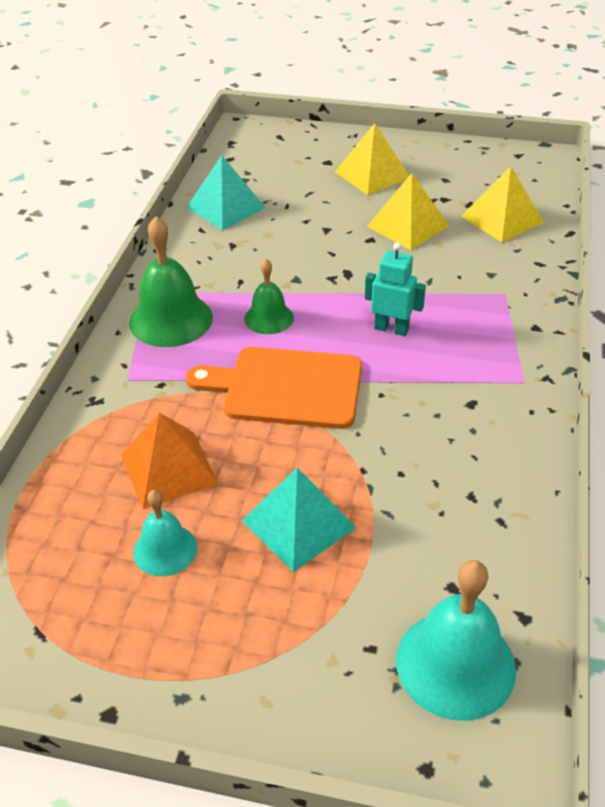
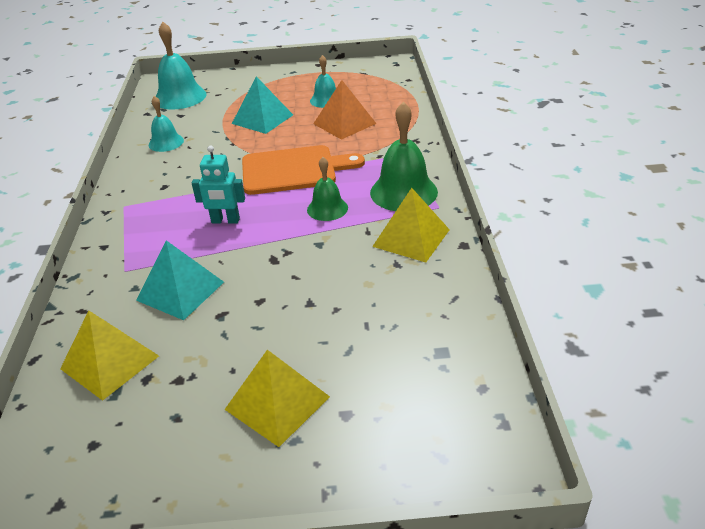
camera: 165 degrees right, 5 degrees down
turquoise pyramid [186,155,266,230] -> turquoise pyramid moved to [136,240,224,320]
yellow pyramid [367,173,449,250] -> yellow pyramid moved to [372,188,450,262]
none -> turquoise bell [149,96,184,152]

